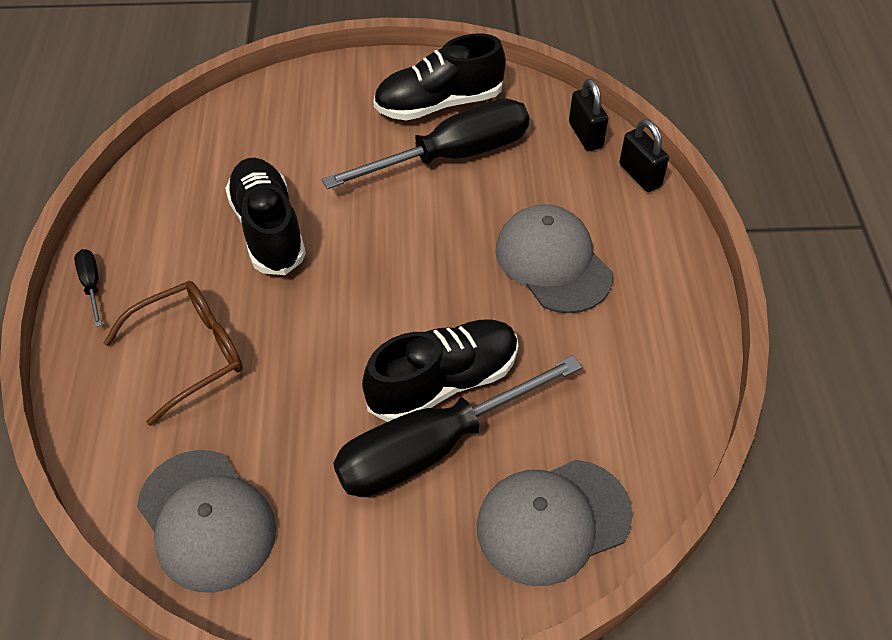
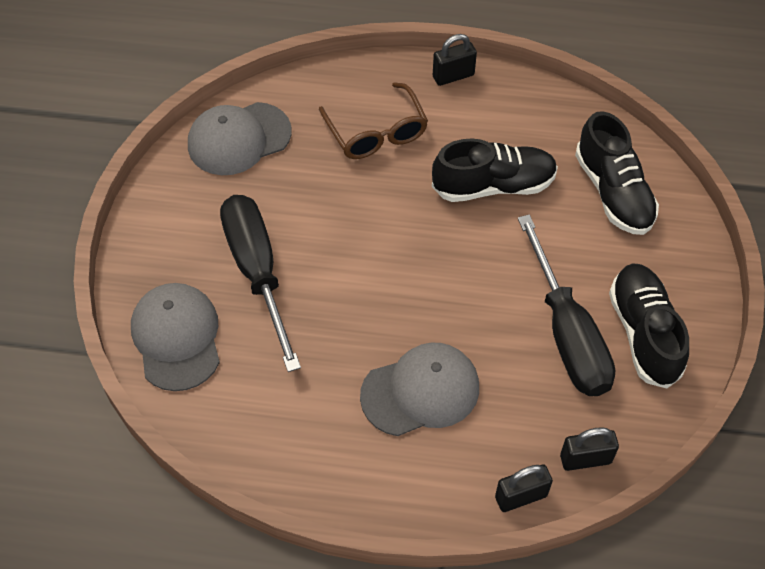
camera: 100 degrees right, 5 degrees up
black screwdriver [74,249,102,327] -> black padlock [433,34,477,86]
black shoe [362,320,519,422] -> black shoe moved to [575,111,659,235]

